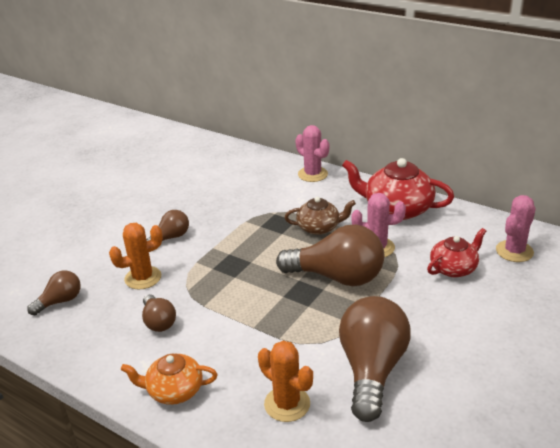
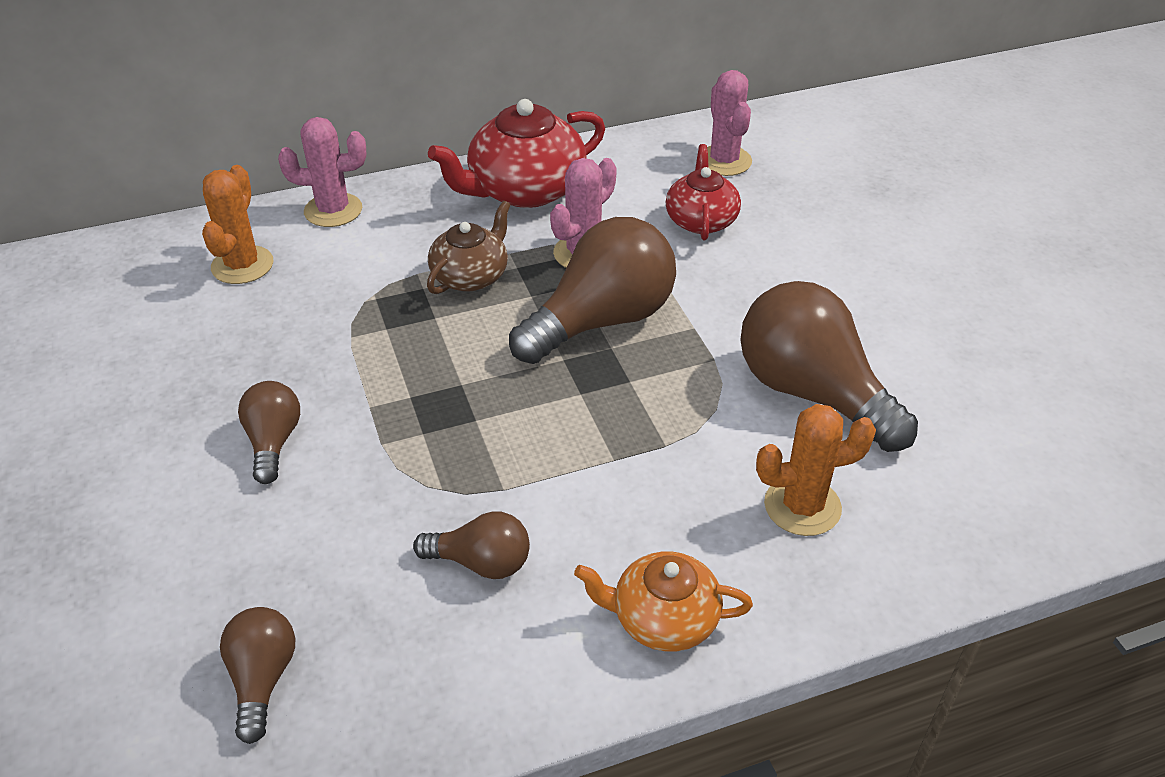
camera: 55 degrees left, 10 degrees up
orange cactus [109,223,163,289] -> orange cactus moved to [202,165,273,284]
orange teapot [121,354,218,405] -> orange teapot turned 60 degrees clockwise [574,551,753,652]

